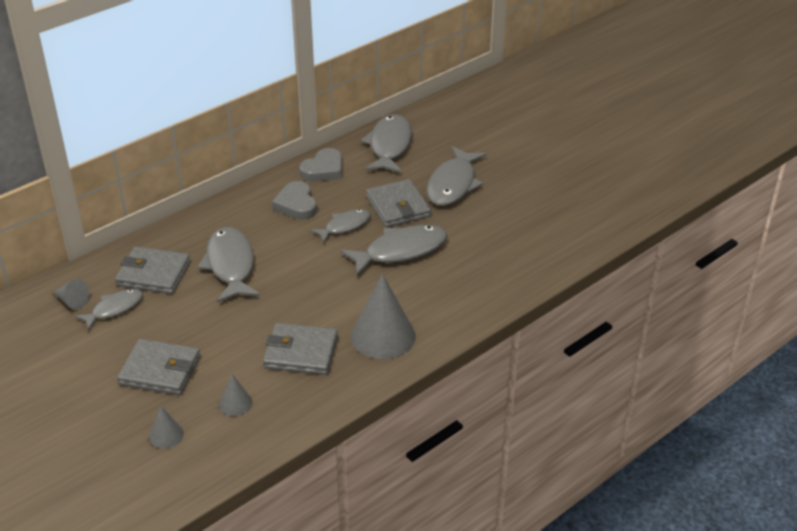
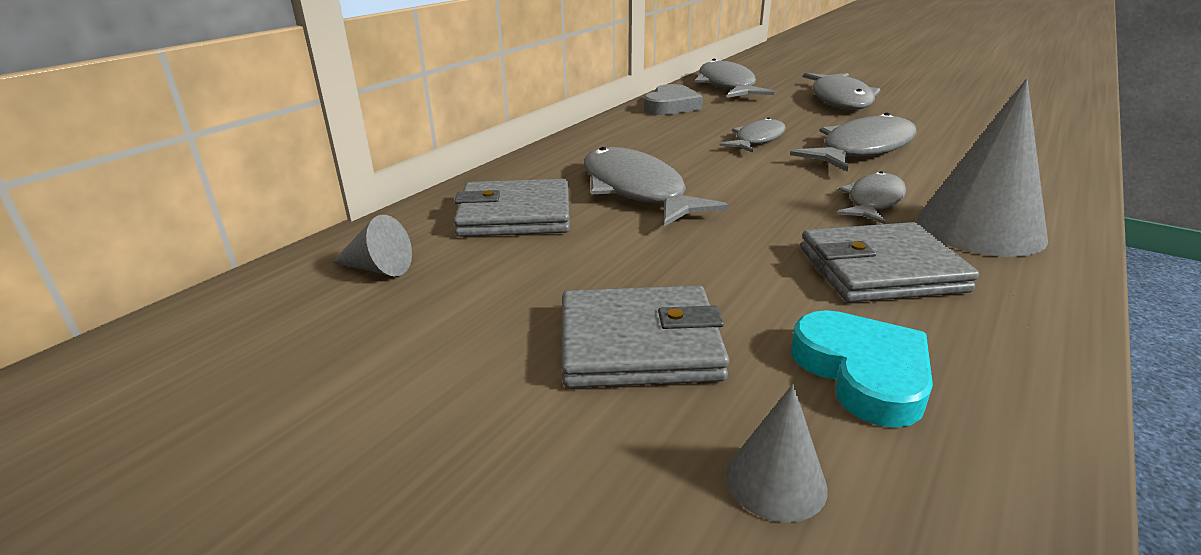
camera: 15 degrees left, 10 degrees down
grey fish [75,288,143,330] -> grey fish moved to [837,171,906,224]
grey cone [219,374,253,416] -> turquoise heart [791,310,933,428]
grey heart [272,181,317,220] -> none
grey wallet [366,179,431,227] -> none

